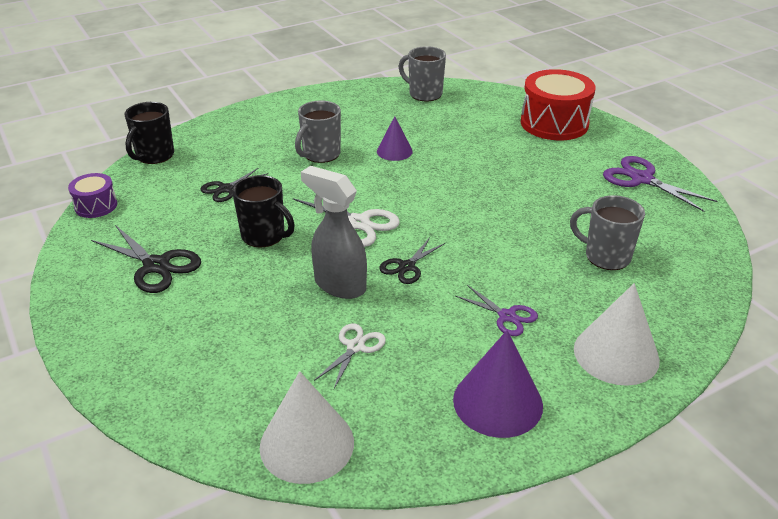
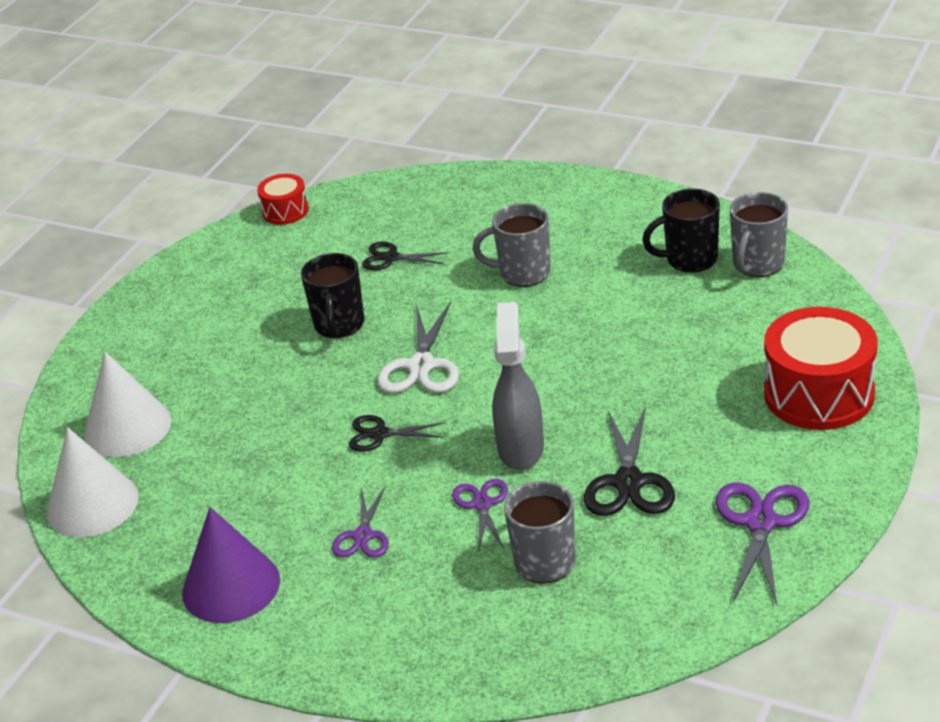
camera: 60 degrees right, 0 degrees up
purple drum [68,173,117,218] -> red drum [257,174,309,225]
black scissors [91,225,201,293] -> black scissors moved to [584,406,675,516]
black mug [124,102,174,164] -> black mug moved to [642,189,720,273]
grey spray bottle [301,166,367,299] -> grey spray bottle moved to [492,302,544,470]
white scissors [314,324,386,389] -> none
purple cone [377,116,413,161] -> none
grey mug [399,46,446,101] -> grey mug turned 150 degrees counterclockwise [730,192,788,277]
white cone [574,283,660,386] -> white cone moved to [84,351,171,457]
none -> purple scissors [452,479,508,552]

